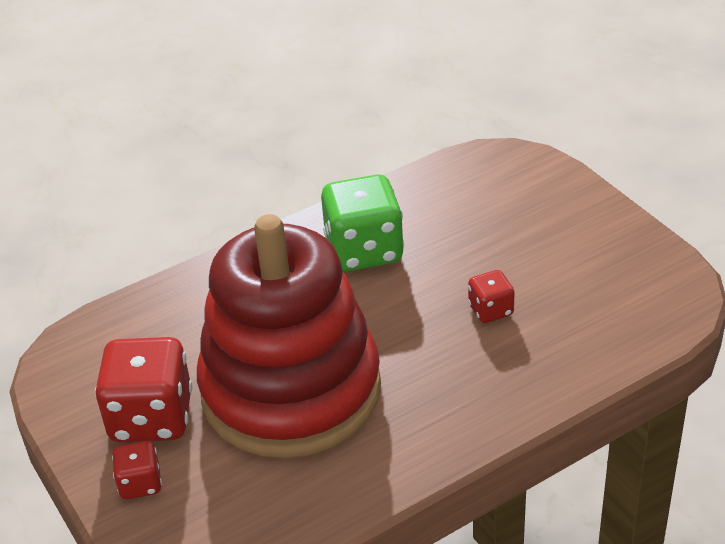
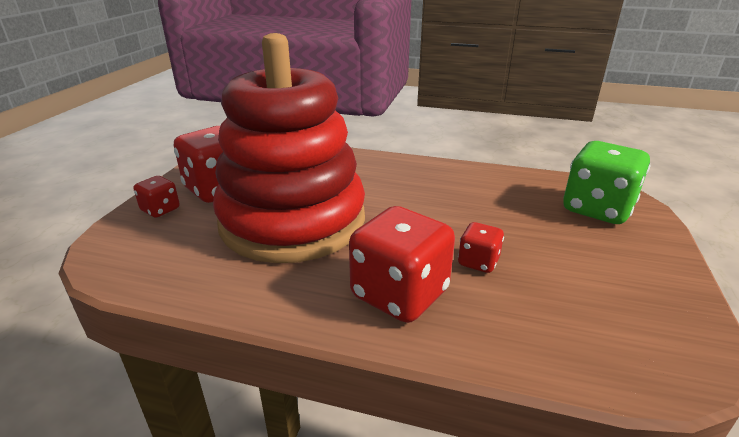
camera: 45 degrees right, 10 degrees down
green dice [321,174,404,271] -> green dice moved to [563,141,651,224]
none -> red dice [349,206,455,323]

